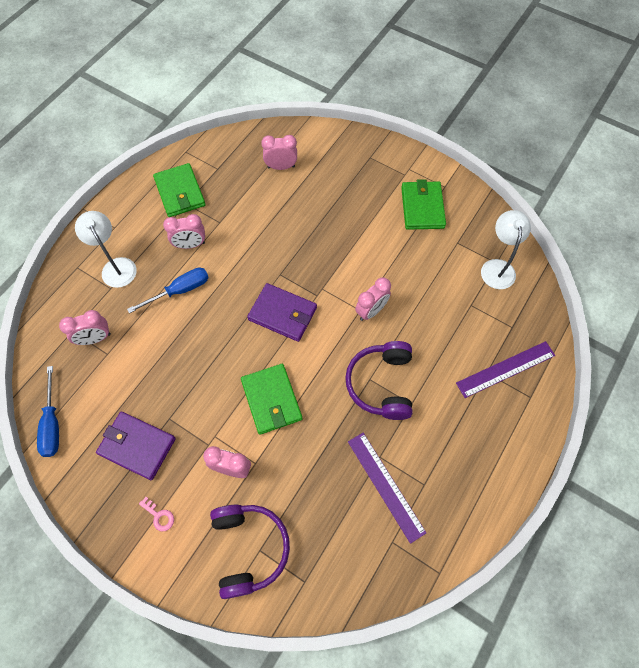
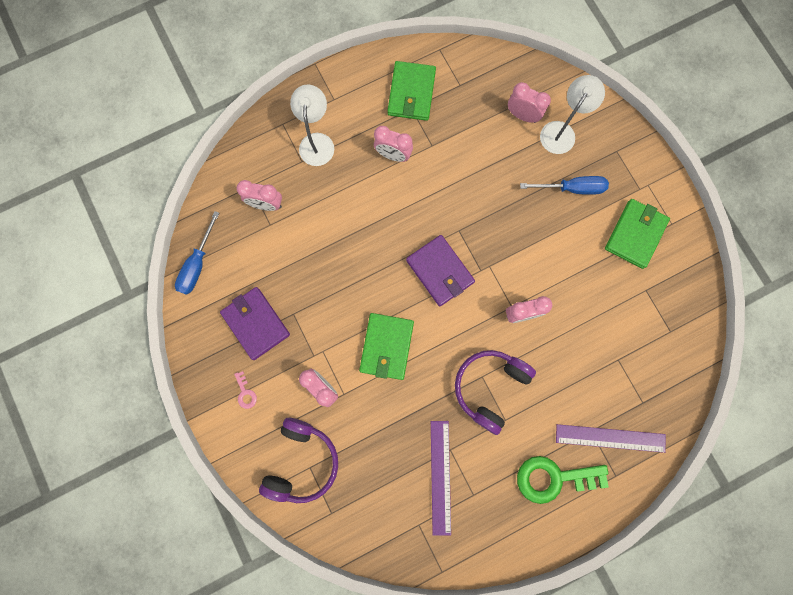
camera: 30 degrees right, 15 degrees up
blue screwdriver [127,268,209,313] -> blue screwdriver moved to [520,176,609,195]
white lamp [481,210,531,289] -> white lamp moved to [540,75,605,154]
none -> green key [517,456,609,504]

